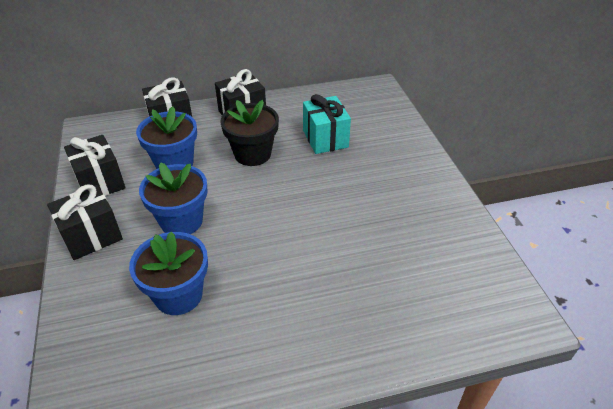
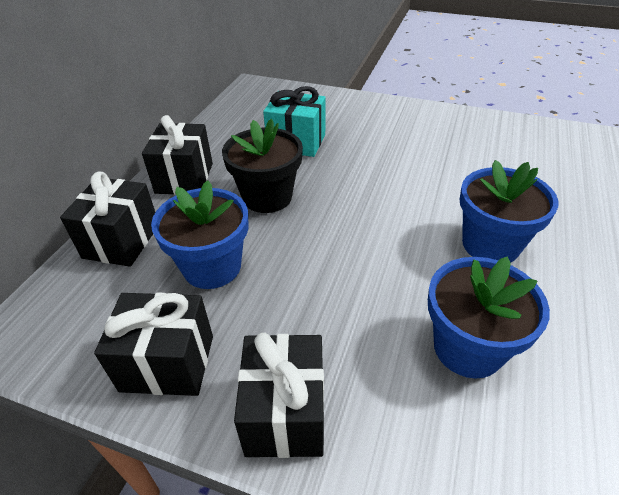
camera: 55 degrees left, 0 degrees up
blue flower pot [139,162,208,234] -> blue flower pot moved to [460,160,558,262]

